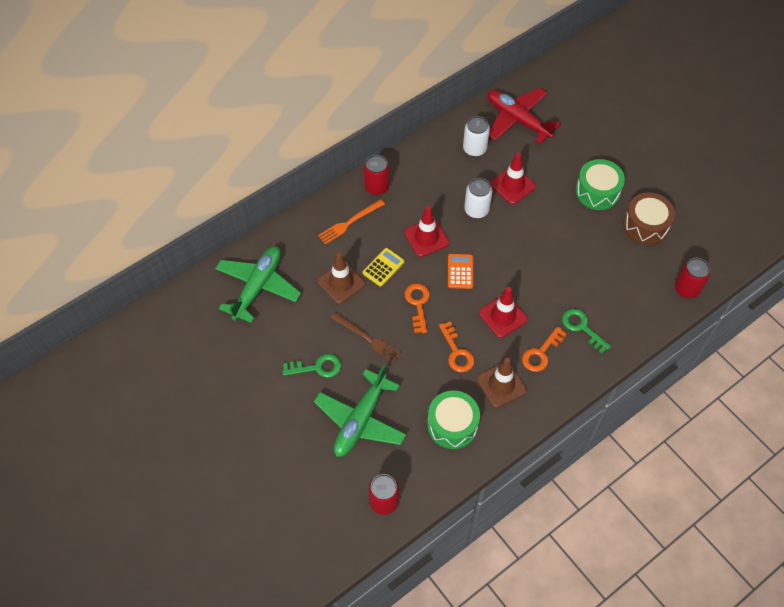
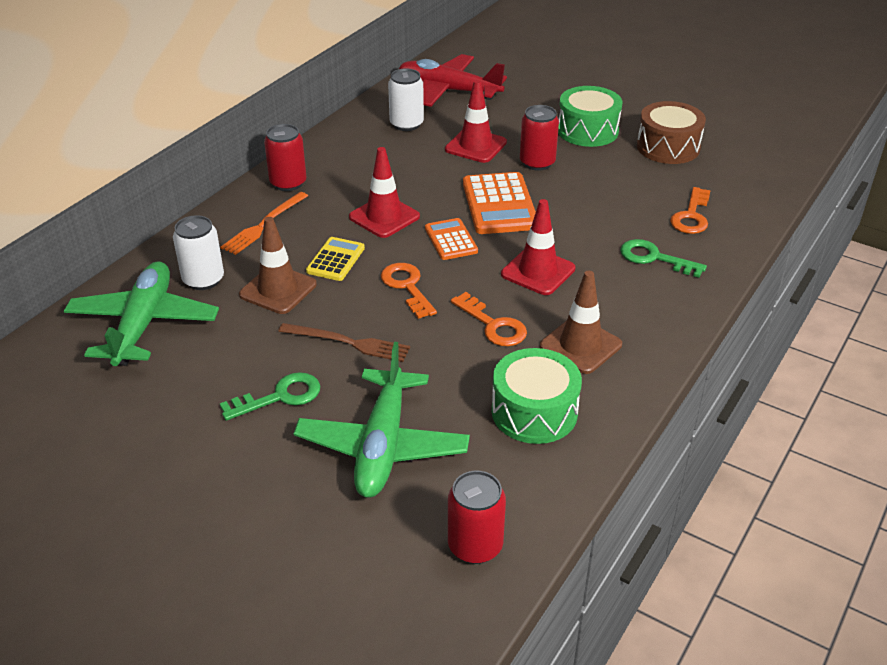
camera: 20 degrees left, 20 degrees down
white can [464,178,492,218] -> white can moved to [173,215,224,290]
orange key [522,326,567,372] -> orange key moved to [670,187,711,234]
red can [675,258,711,298] -> red can moved to [520,105,559,171]
none -> orange calculator [463,172,536,234]

